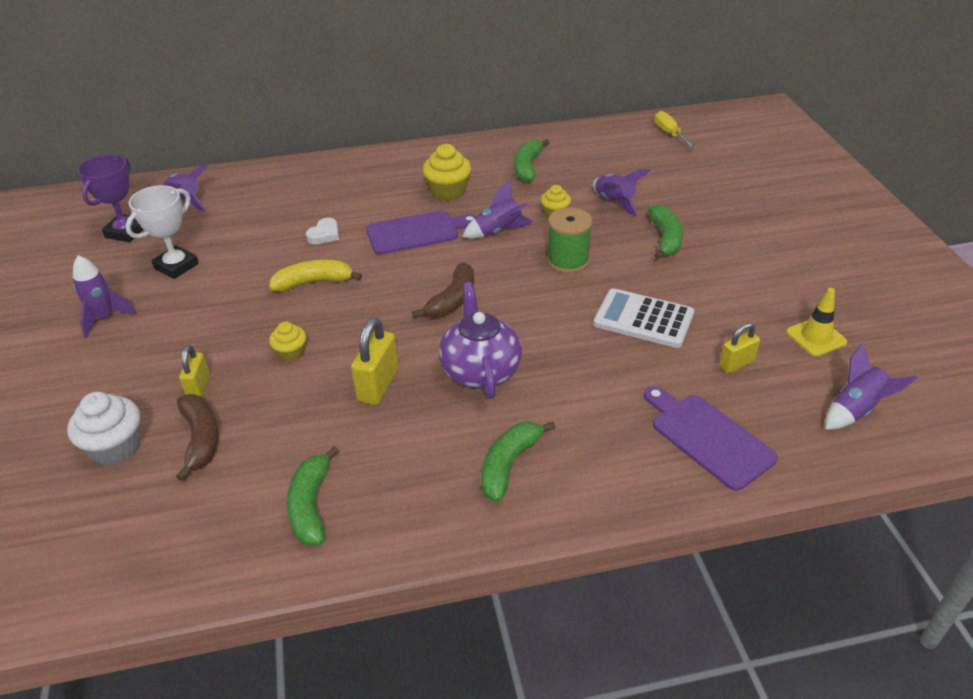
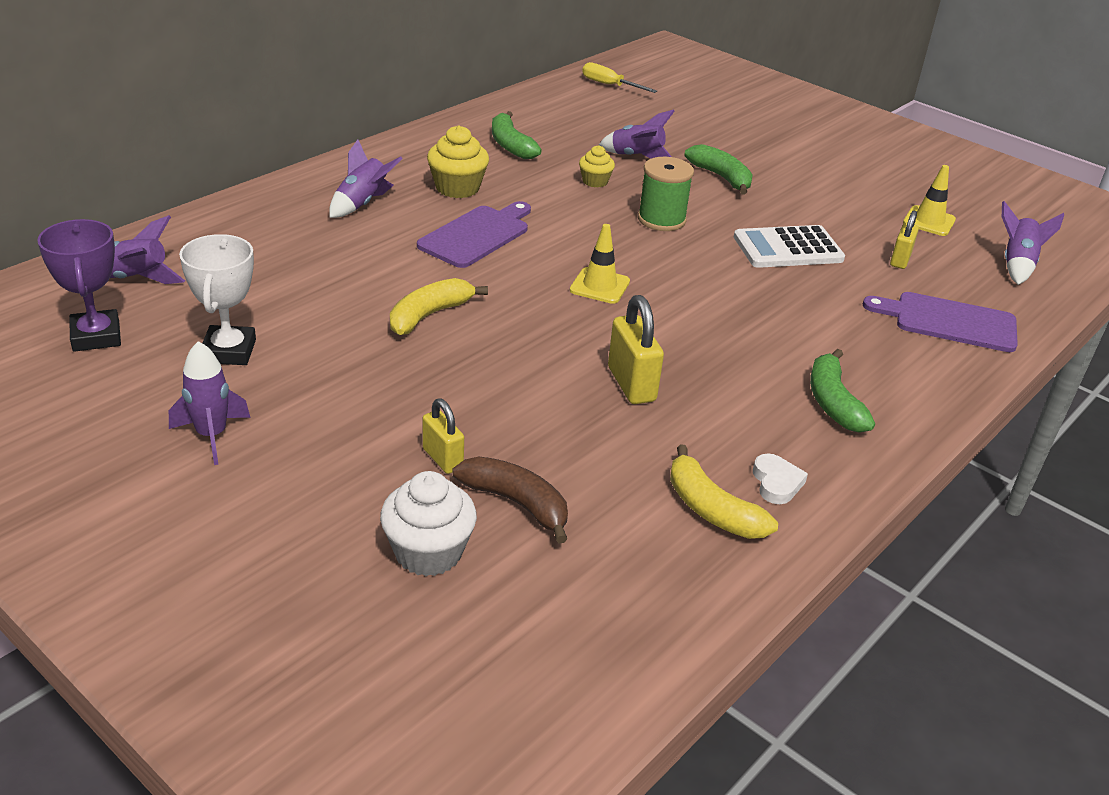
camera: 40 degrees left, 5 degrees down
yellow cupcake [269,321,306,362] -> none
green banana [287,446,339,546] -> yellow banana [670,445,778,539]
white heart [306,218,339,244] -> white heart moved to [753,454,808,504]
brown banana [412,263,474,318] -> yellow traffic cone [570,224,630,304]
purple teapot [439,282,522,399] -> none
purple rocket [462,179,533,239] -> purple rocket moved to [329,140,403,218]

